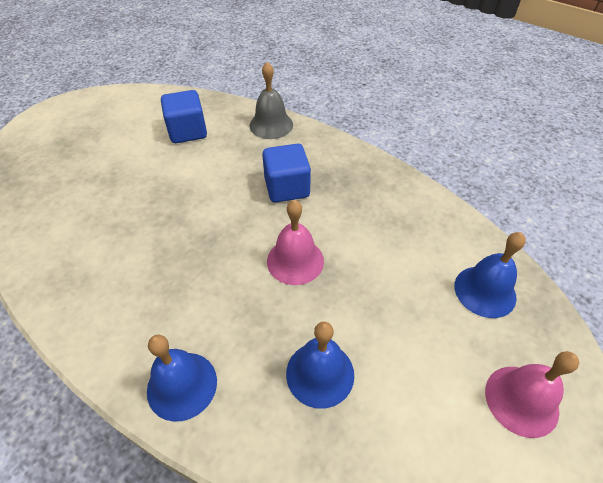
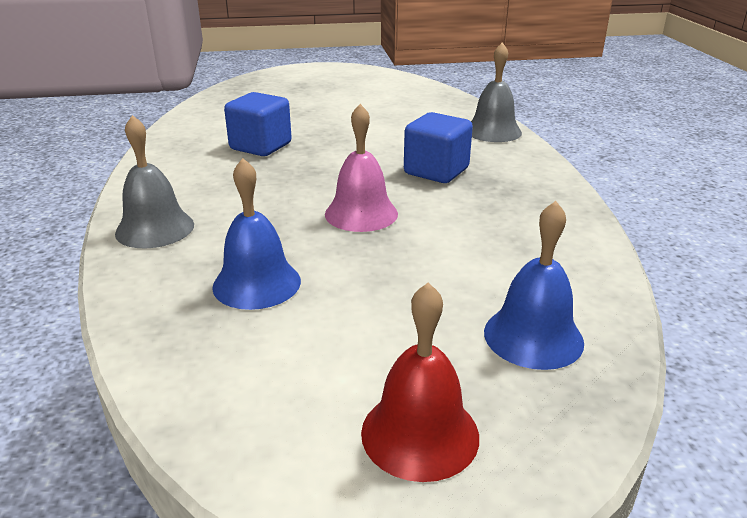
camera: 45 degrees right, 20 degrees down
blue bell [147,335,217,422] -> grey bell [115,115,194,248]
blue cube [161,90,207,143] -> blue cube moved to [224,92,292,156]
pink bell [485,351,579,438] -> red bell [361,283,479,482]

